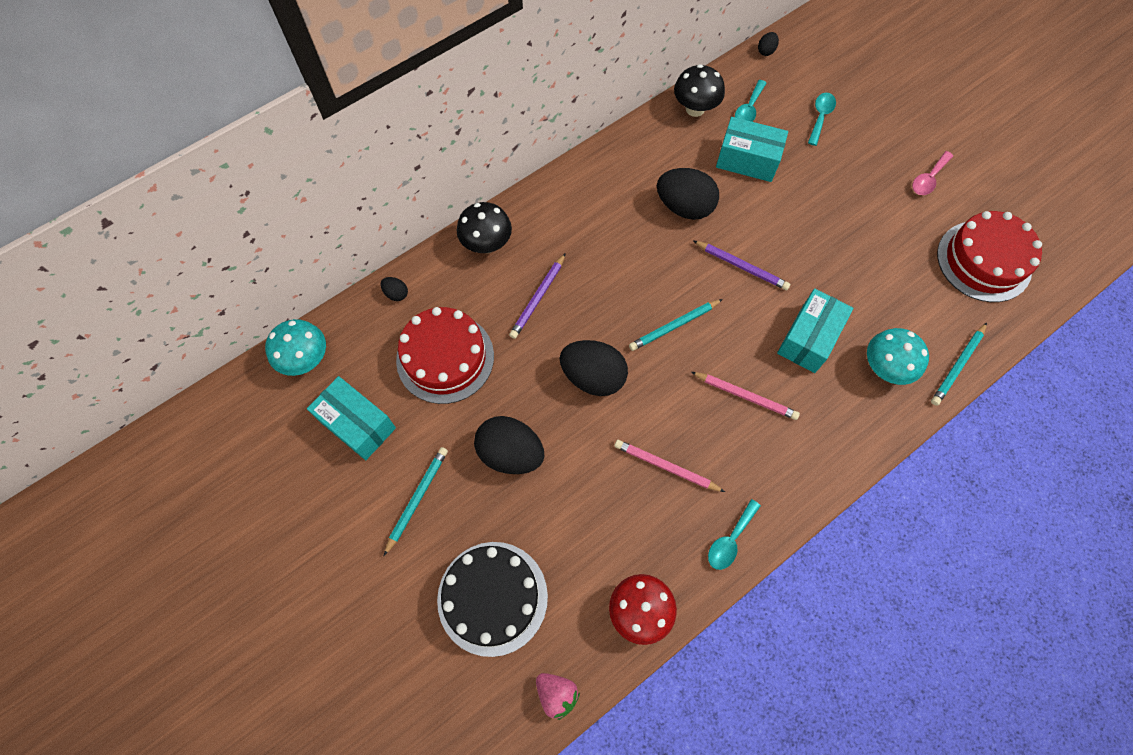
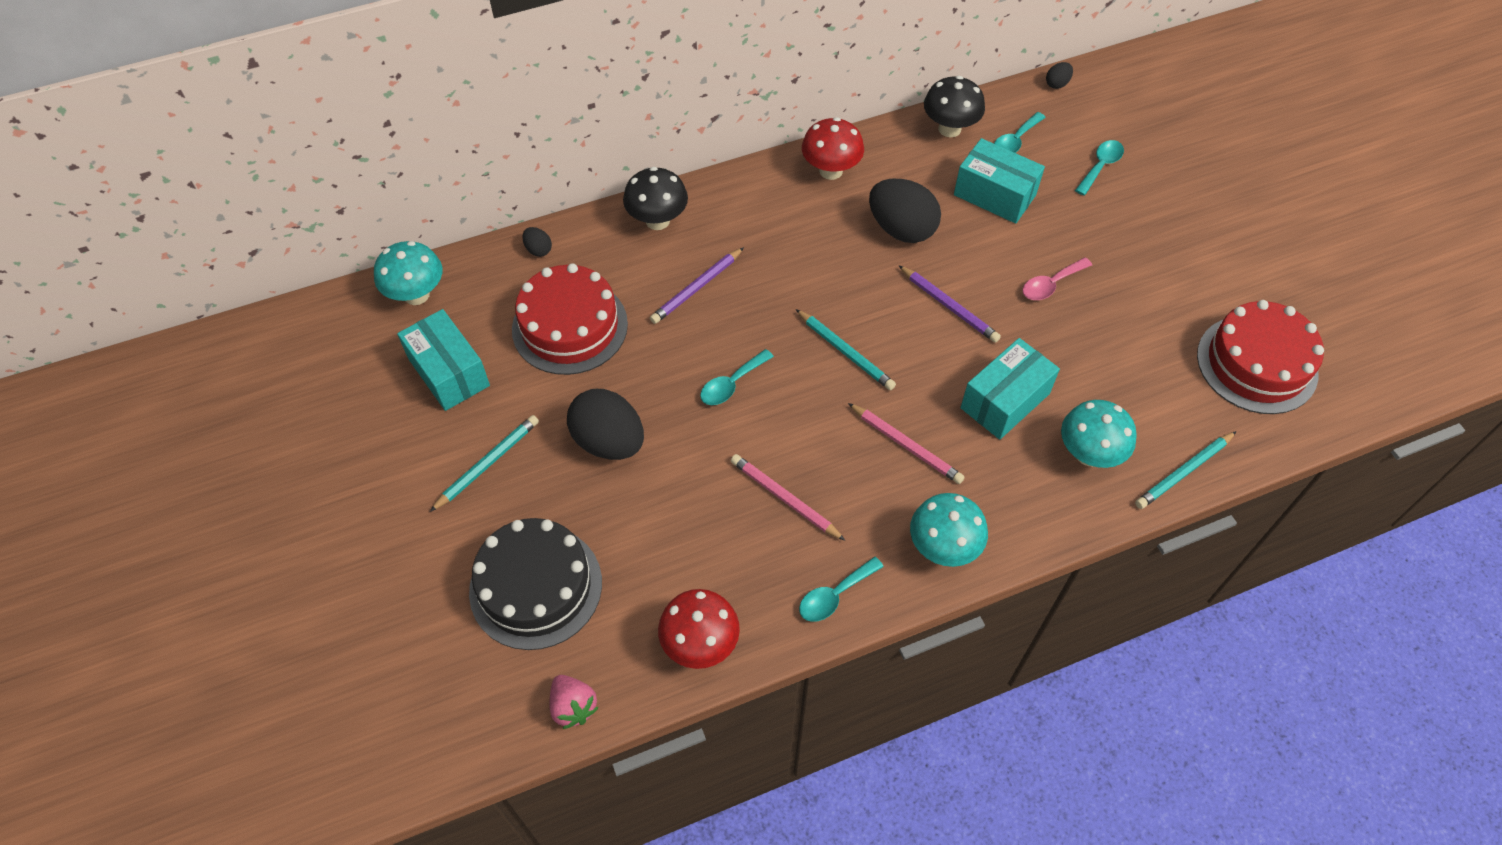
camera: 15 degrees right, 10 degrees down
black egg [560,340,628,396] -> turquoise spoon [700,349,774,405]
turquoise pencil [629,299,723,351] -> turquoise pencil turned 120 degrees counterclockwise [796,309,896,390]
pink spoon [912,151,953,195] -> pink spoon moved to [1023,257,1092,300]
none -> red mushroom [802,117,864,180]
none -> turquoise mushroom [910,493,988,567]

